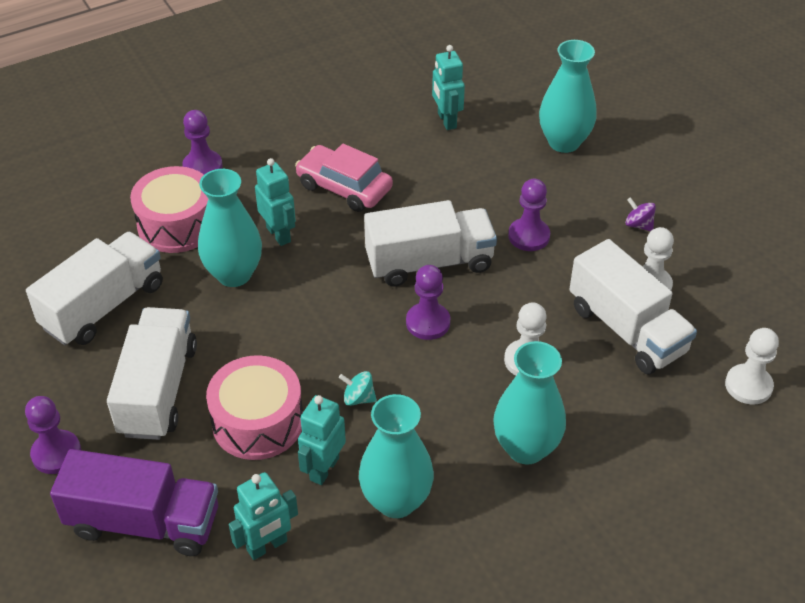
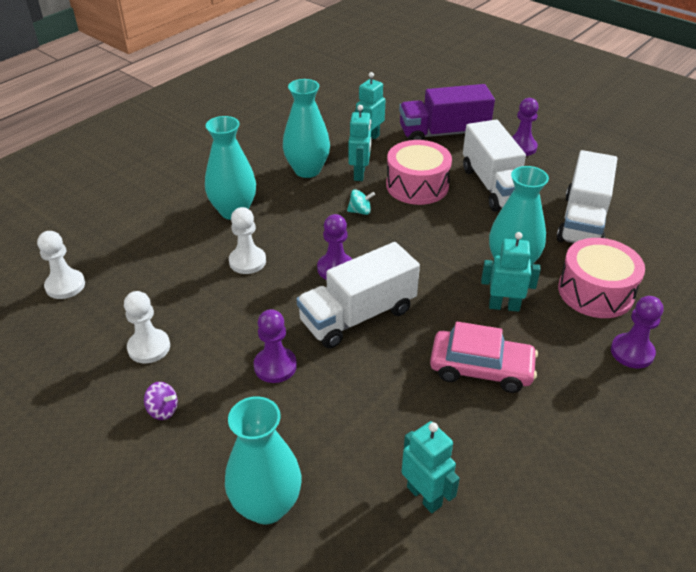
camera: 160 degrees right, 5 degrees down
turquoise robot [255,158,296,246] -> turquoise robot turned 150 degrees clockwise [481,232,541,312]
white truck [569,239,697,374] -> none

